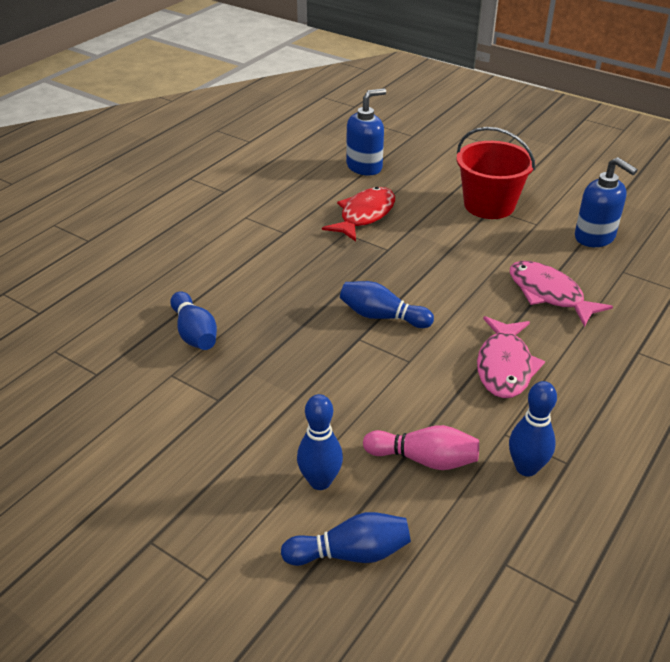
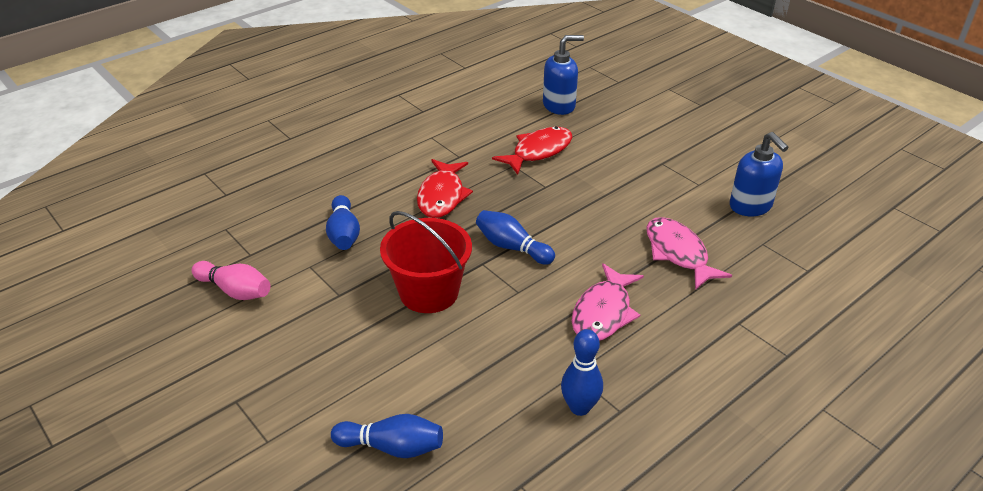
camera: 15 degrees right, 0 degrees up
blue bowling pin [297,394,343,490] -> none
pink bowling pin [363,425,479,470] -> pink bowling pin moved to [191,261,271,300]
red bucket [456,127,535,219] -> red bucket moved to [380,211,472,313]
none -> red fish [417,159,473,218]

